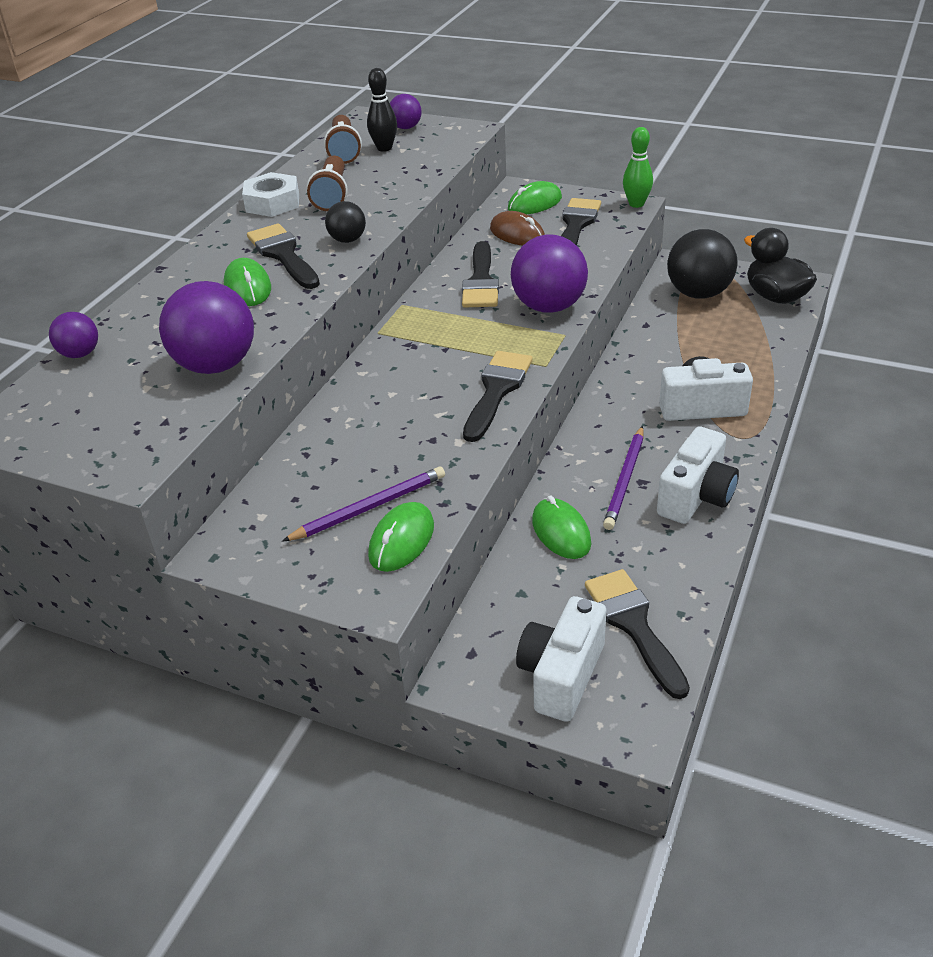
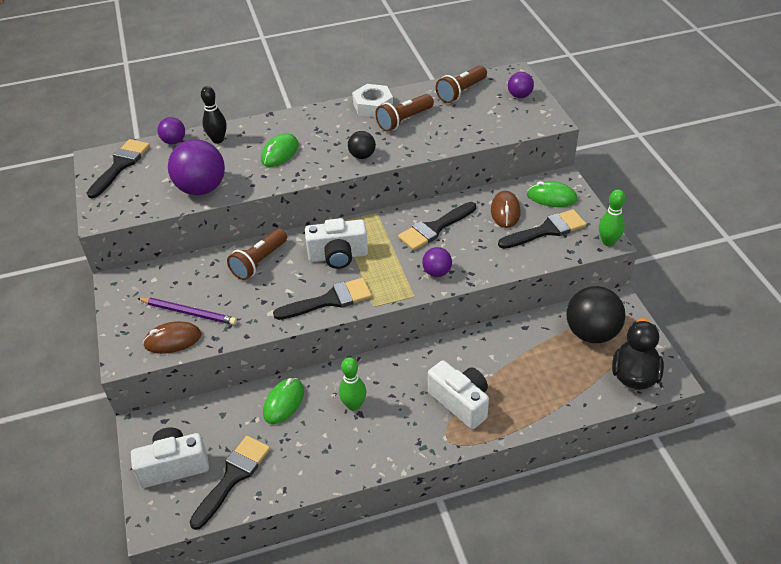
camera: 50 degrees right, 5 degrees up
black brush [247,224,320,289] -> black brush moved to [87,139,150,199]
black bowling pin [367,68,397,152] -> black bowling pin moved to [201,86,227,144]
green mouse [368,502,434,572] -> brown mouse [143,321,202,354]
purple ball [511,235,588,313] -> purple ball [422,247,452,277], size x0.52
purple pencil [603,426,643,530] -> green bowling pin [339,357,366,411]
white camera [657,426,739,524] -> white camera moved to [305,218,368,269]
none -> brown flashlight [227,228,287,280]

